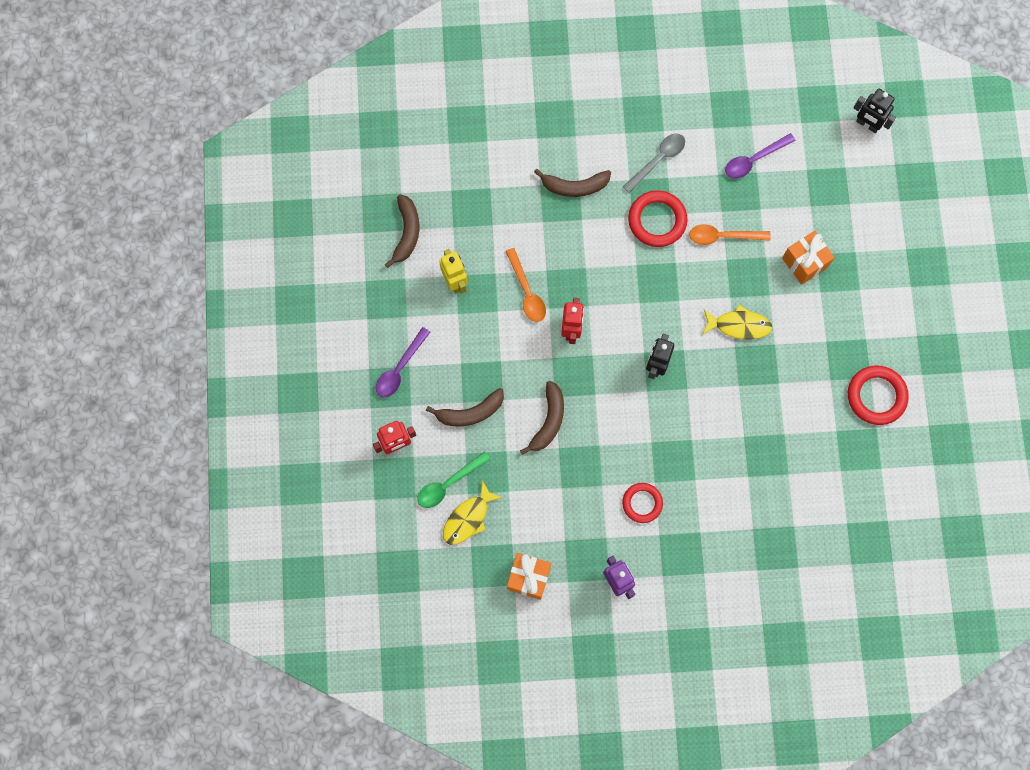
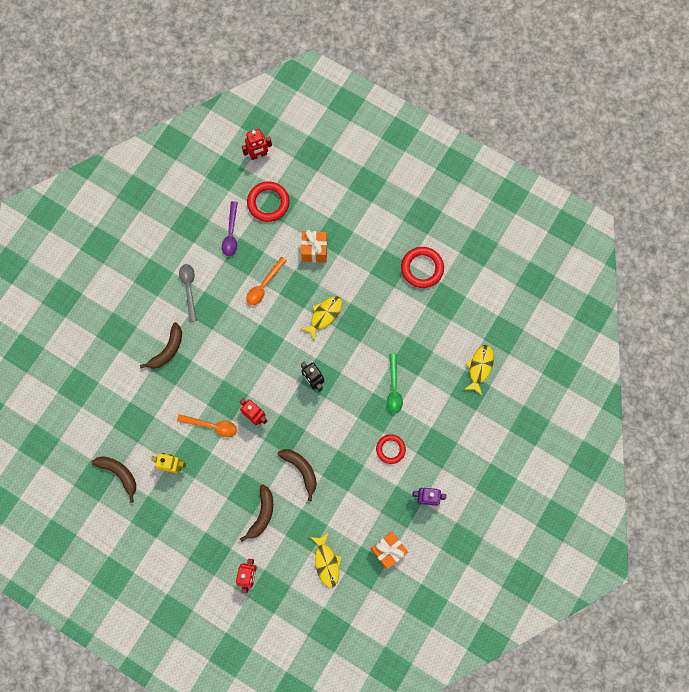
camera: 55 degrees left, 0 degrees up
purple spoon [376,327,430,397] -> none
green spoon [417,452,491,508] -> green spoon moved to [387,354,403,413]
red ring [628,190,688,247] -> red ring moved to [247,182,289,222]
black robot [854,89,896,133] -> red robot [242,129,272,160]
none -> yellow fish [464,345,494,395]

